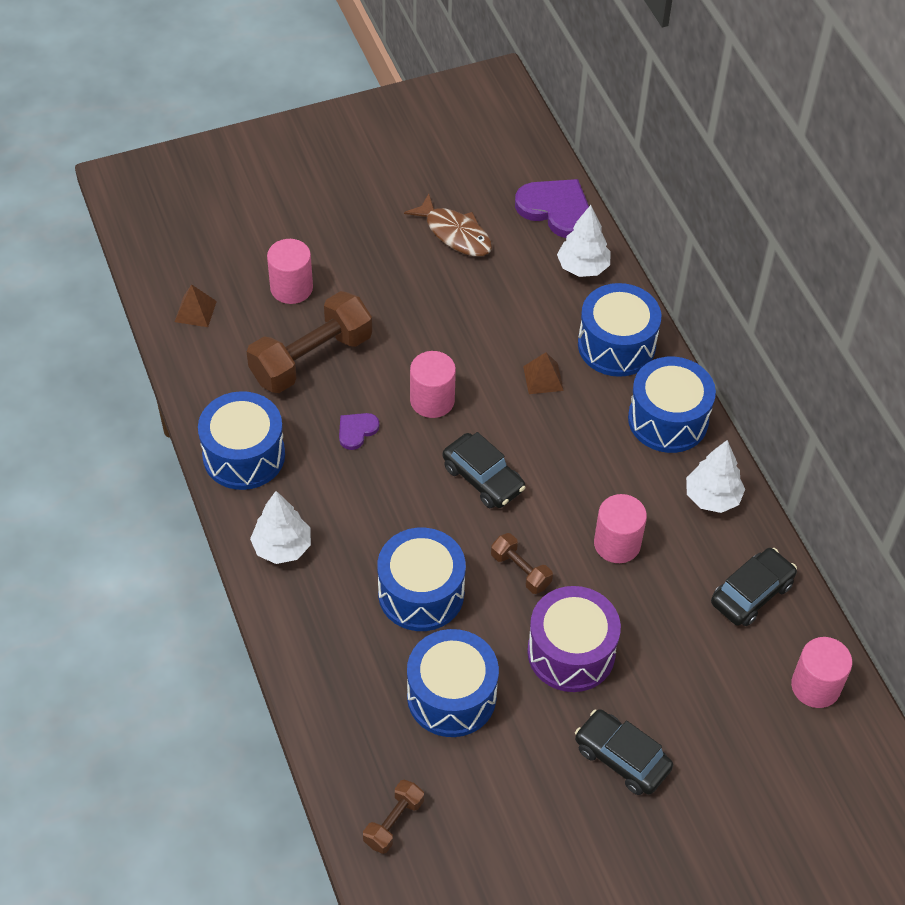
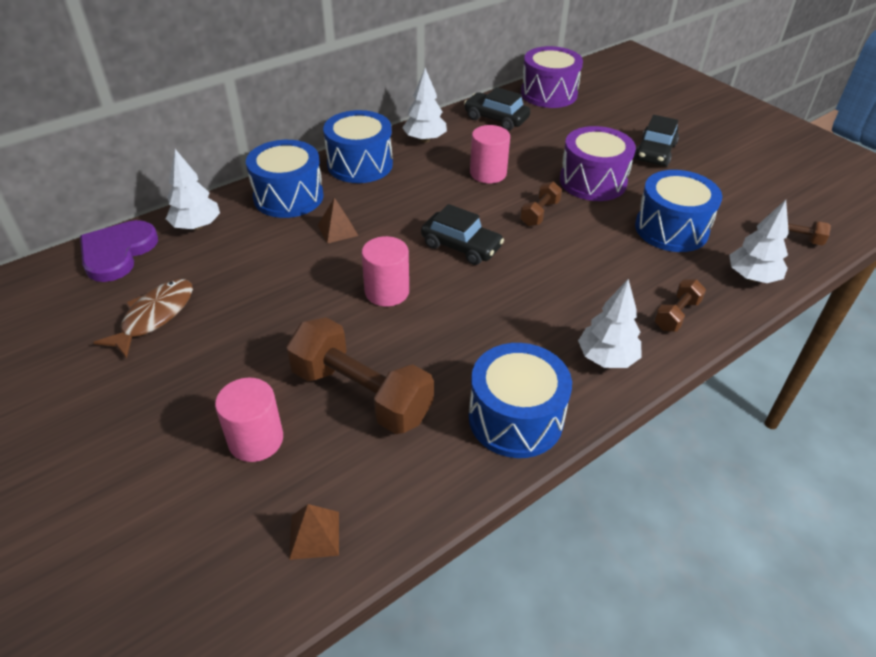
camera: 105 degrees left, 10 degrees down
purple heart [339,413,380,450] -> none
blue drum [377,528,466,631] -> none
black car [443,432,526,508] -> black car turned 90 degrees clockwise [421,204,504,265]
pink cylinder [791,637,852,708] -> purple drum [521,46,583,108]
none -> brown dumbbell [654,279,706,331]
none -> white tree [729,200,789,283]

